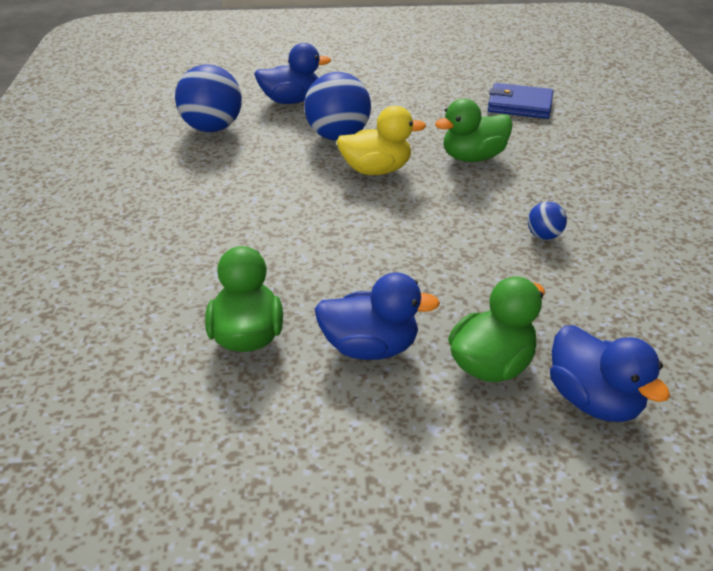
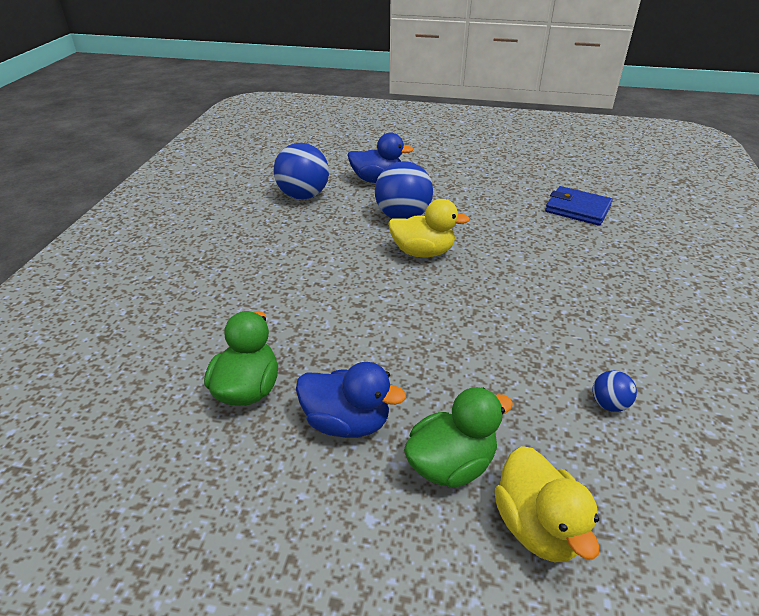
camera: 15 degrees right, 0 degrees up
green duck [435,99,513,162] -> none
blue ball [528,202,567,240] -> blue ball moved to [592,370,637,412]
blue duck [550,325,670,422] -> yellow duck [494,446,600,562]

